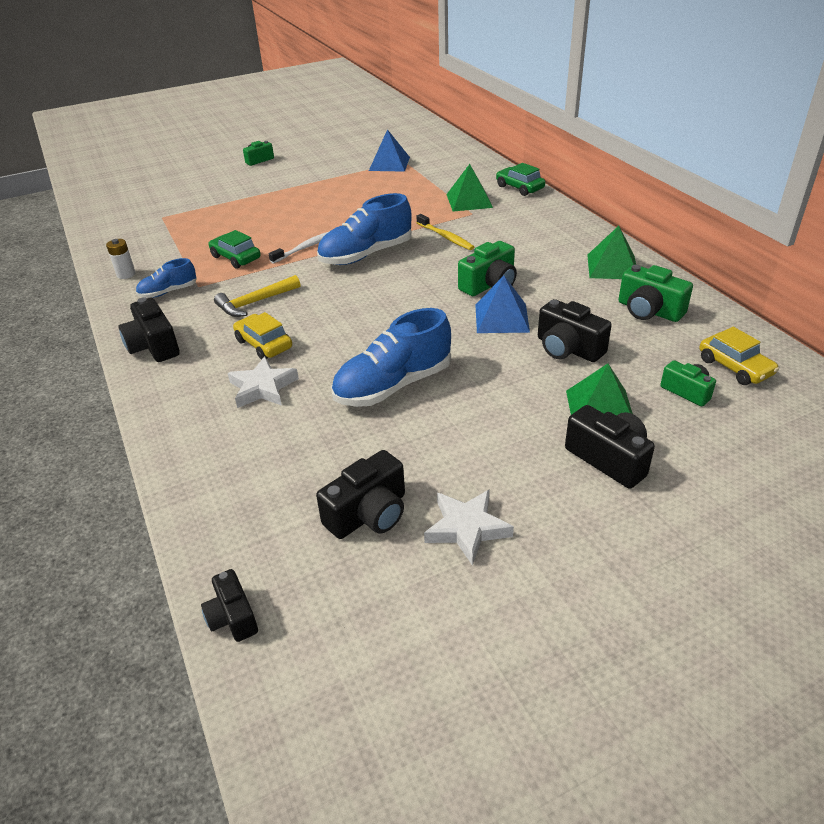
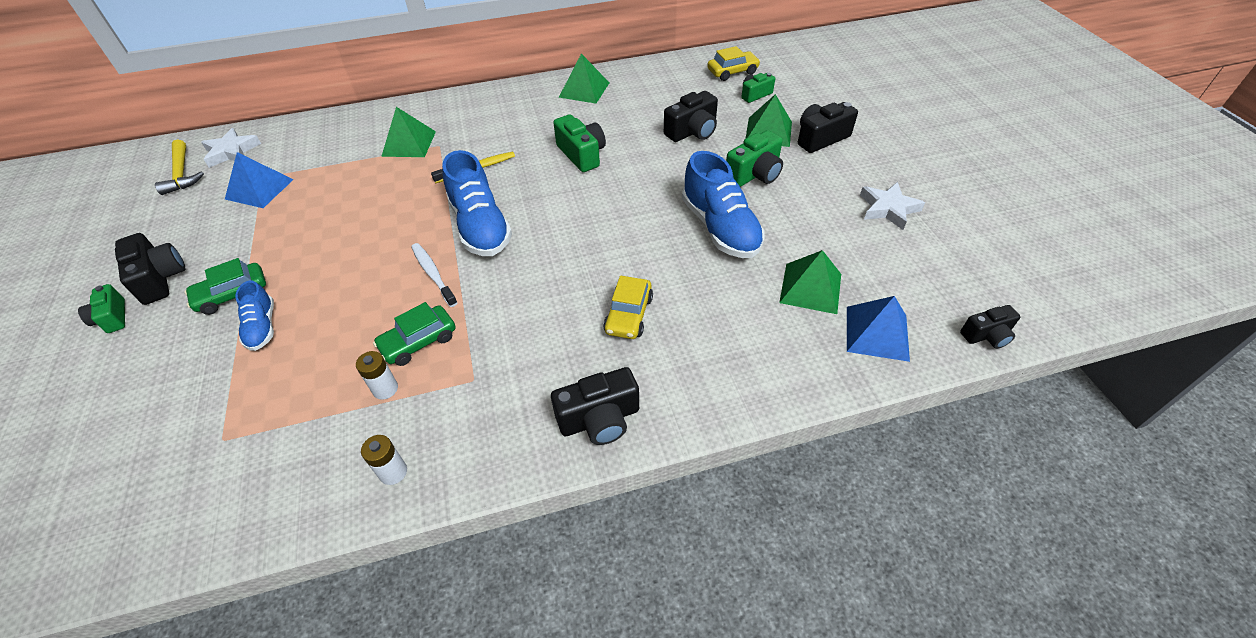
camera: 80 degrees left, 10 degrees up
blue shoe [136,258,197,298] -> blue shoe moved to [235,280,274,351]
yellow hammer [214,275,300,317] -> yellow hammer moved to [155,139,204,195]
white star [228,356,299,408] -> white star moved to [201,128,261,168]
yellow car [233,312,292,360] -> yellow car turned 45 degrees counterclockwise [603,276,653,339]
black camera [316,450,405,539] -> black camera moved to [115,233,186,305]
blue pyramid [475,276,530,333] -> blue pyramid moved to [847,296,910,362]
green car [496,163,545,196] -> green car moved to [185,258,266,315]
green camera [618,265,693,322] -> green camera moved to [726,130,783,187]
none -> white battery [356,351,398,399]
none -> green pyramid [779,250,841,314]

